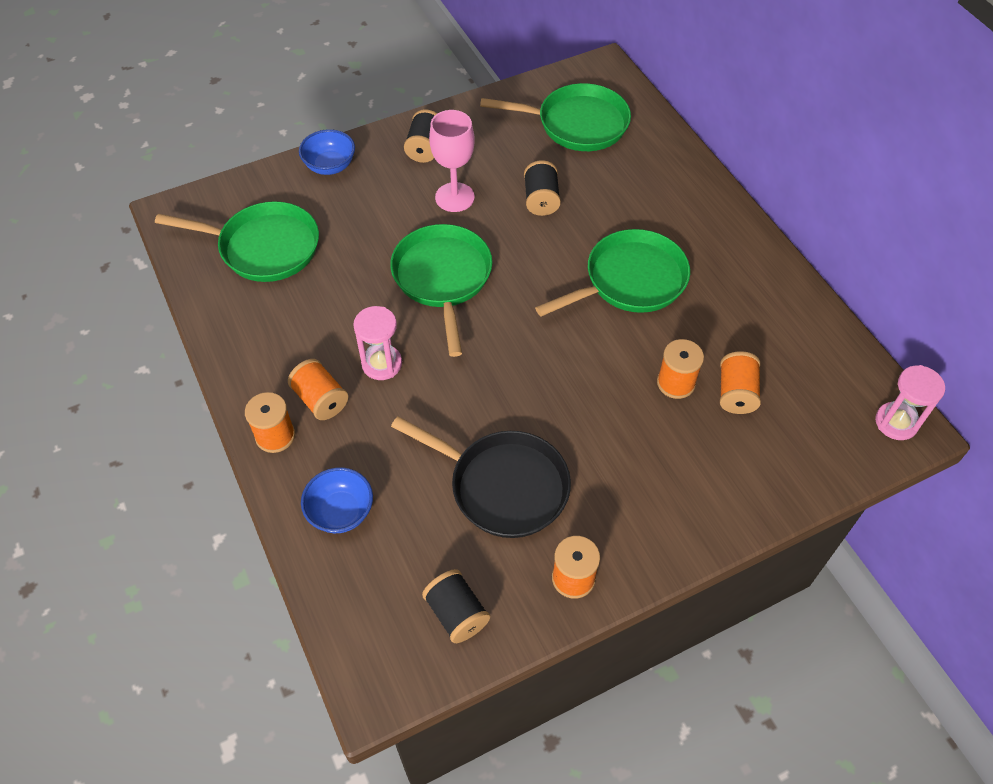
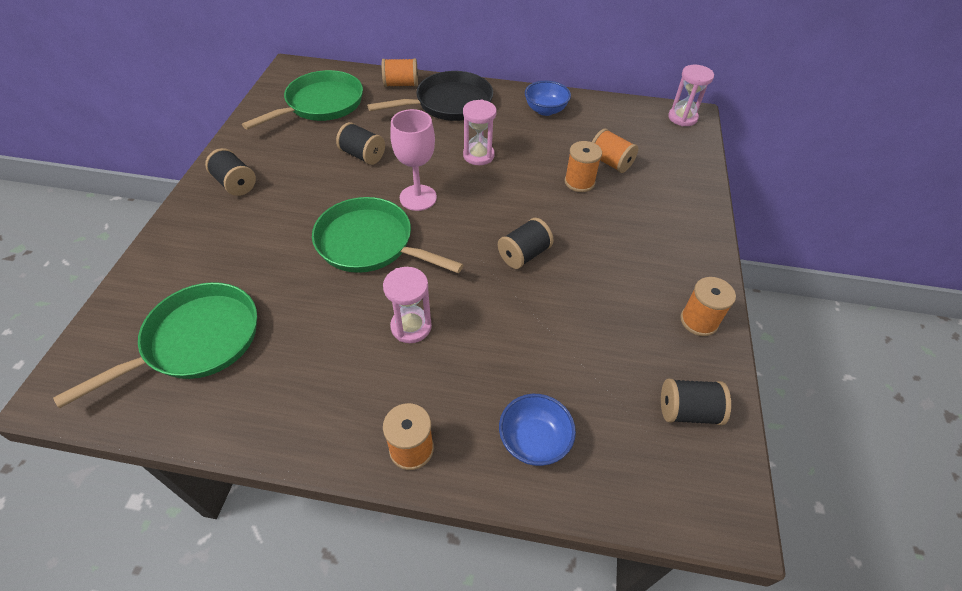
camera: 55 degrees left, 5 degrees down
orange spool [288,359,348,420] -> orange spool moved to [382,58,418,87]
blue bowl [299,129,355,175] -> blue bowl moved to [525,81,571,116]
black pan [391,416,571,538] -> black pan moved to [367,71,493,121]
pink goblet [429,110,475,212] -> pink goblet moved to [390,109,437,211]
green pan [535,229,690,317] -> pink hourglass [463,100,497,165]
none -> black spool [498,218,554,269]

